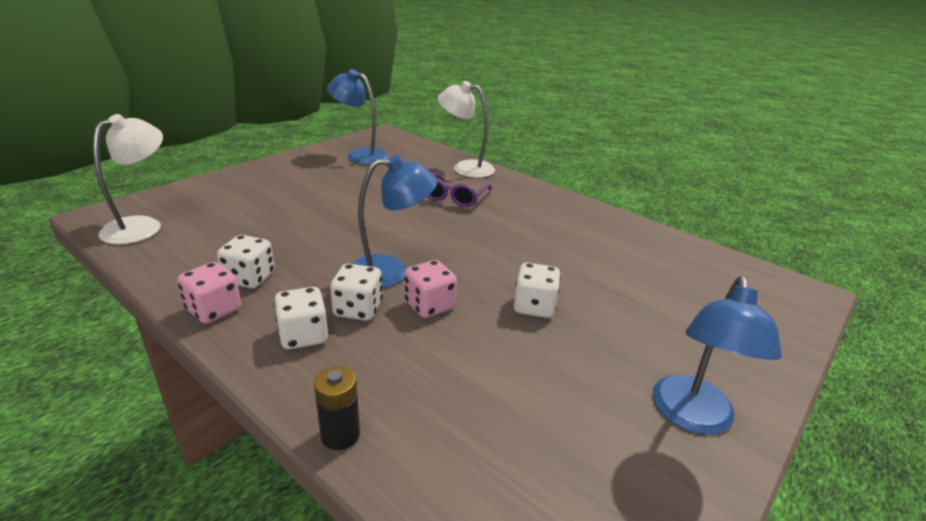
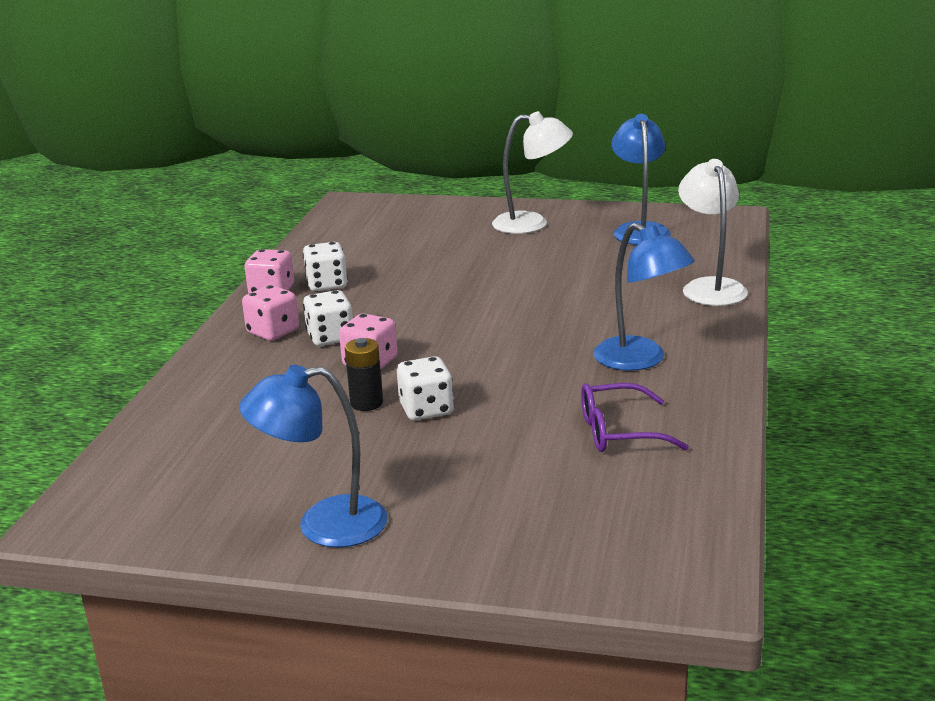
camera: 65 degrees right, 5 degrees down
white lamp [93,114,163,244] -> white lamp moved to [492,111,573,234]
white dice [274,287,328,350] -> pink dice [242,285,299,341]
black battery [314,366,360,450] -> black battery moved to [345,338,383,411]
blue lamp [352,155,437,288] -> blue lamp moved to [593,223,695,371]
purple glasses [428,173,492,207] -> purple glasses moved to [581,383,689,452]

